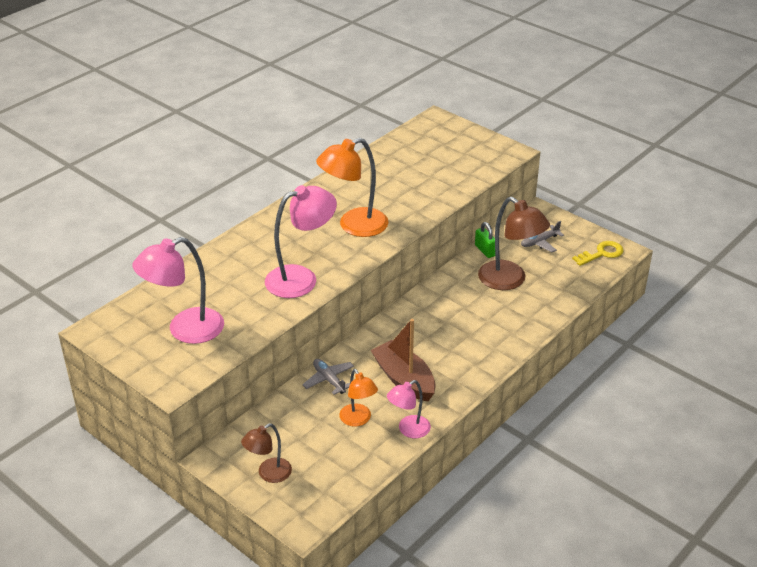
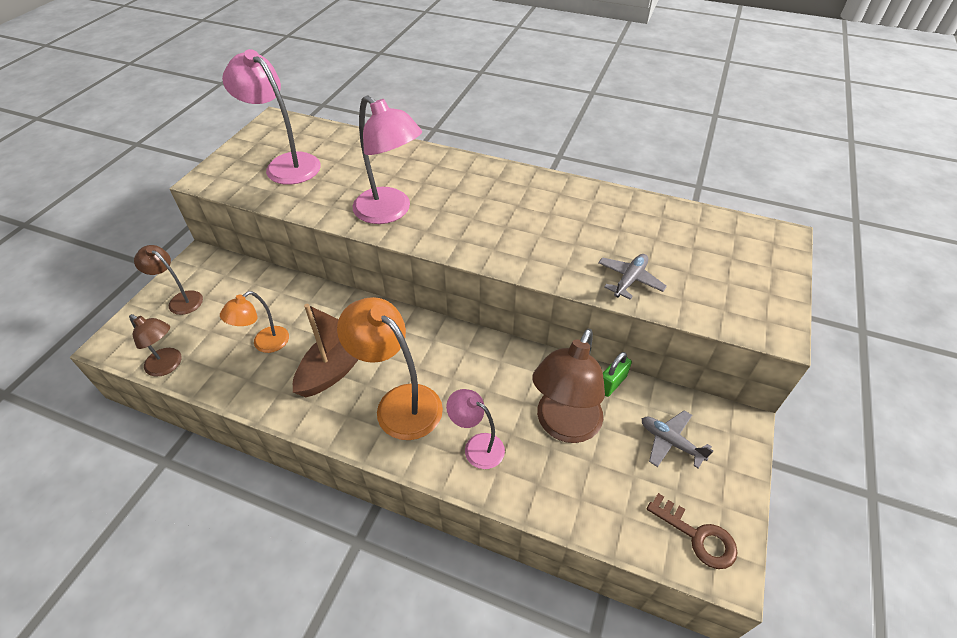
camera: 70 degrees right, 10 degrees up
grey plane [302,359,354,395] -> grey plane moved to [598,254,667,300]
orange lamp [316,138,389,237] -> orange lamp moved to [337,297,443,440]
pink lamp [387,380,431,438] -> pink lamp moved to [446,389,505,469]
yellow key [572,241,624,266] -> brown key [647,493,738,569]
none -> brown lamp [129,314,182,377]

